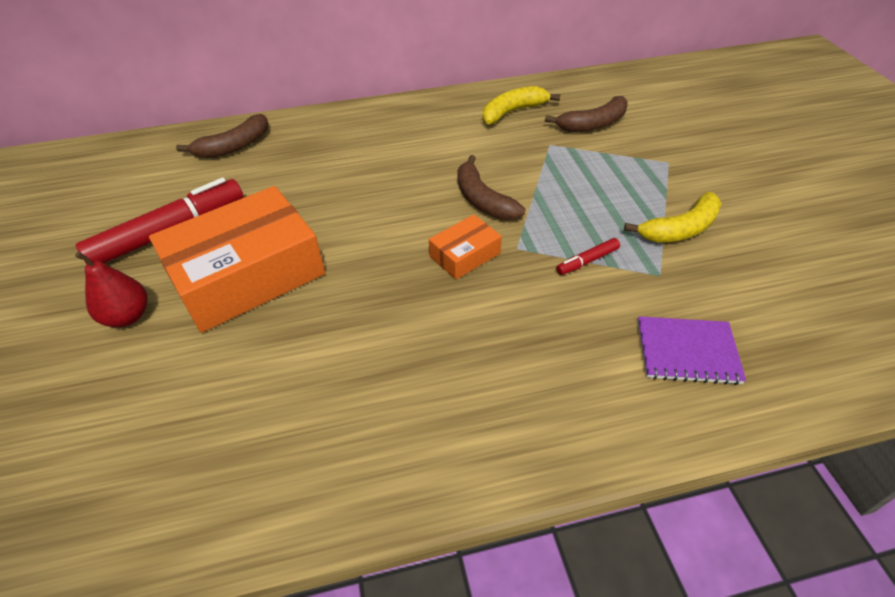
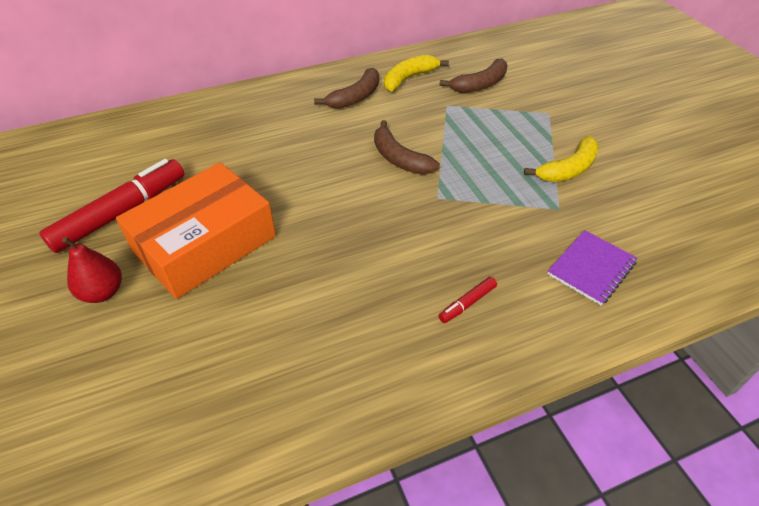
camera: 10 degrees left, 0 degrees up
brown banana [176,114,268,158] -> brown banana moved to [314,68,379,109]
orange box [429,215,502,280] -> none
red marker [556,238,620,275] -> red marker moved to [439,277,497,323]
purple notebook [638,316,746,385] -> purple notebook turned 45 degrees counterclockwise [548,230,638,305]

